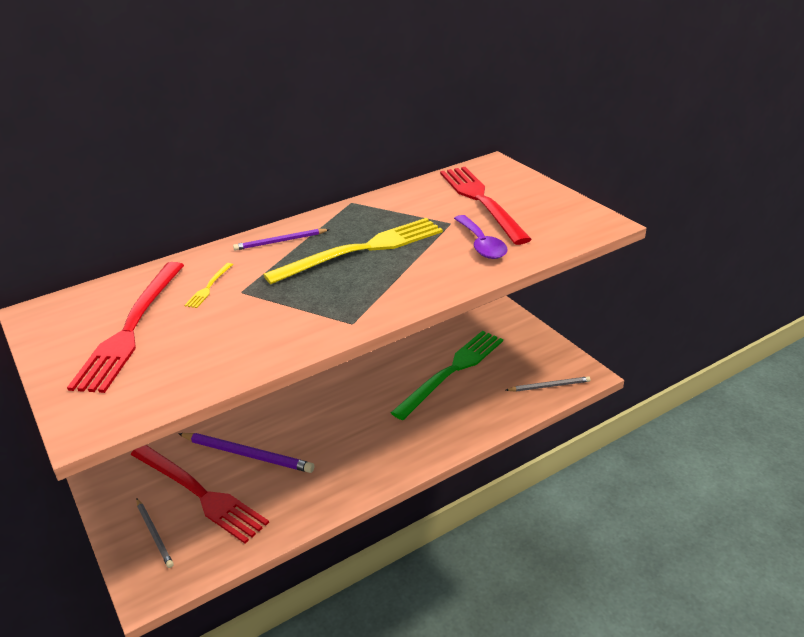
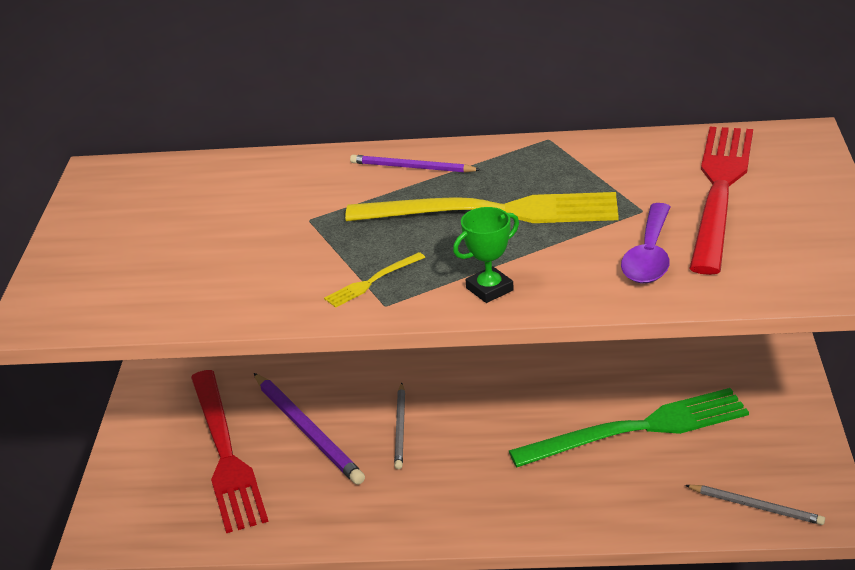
camera: 35 degrees right, 0 degrees up
red fork [67,262,184,393] -> none
grey pencil [136,498,174,568] -> grey pencil moved to [394,383,405,469]
yellow fork [184,263,233,308] -> yellow fork moved to [324,252,425,308]
none -> green trophy [453,207,519,303]

